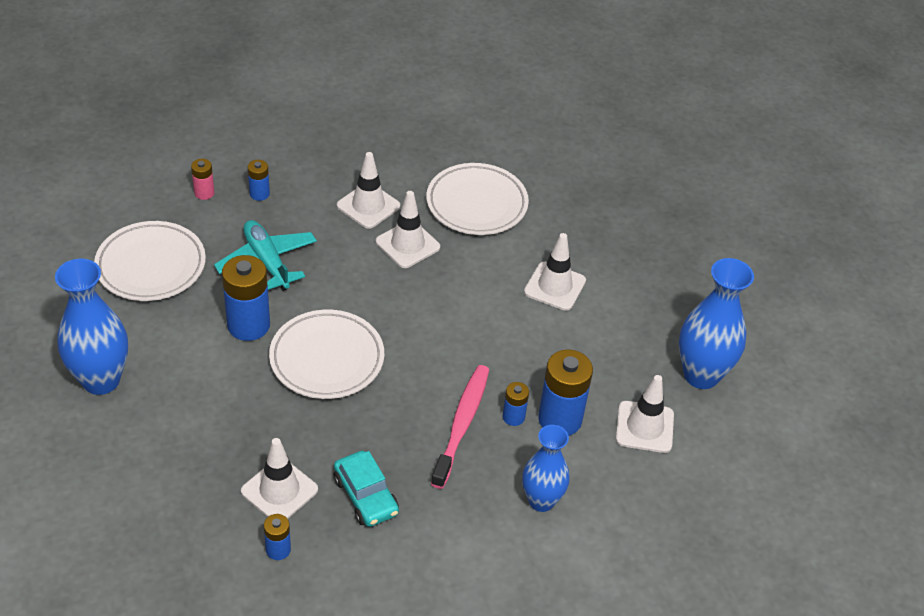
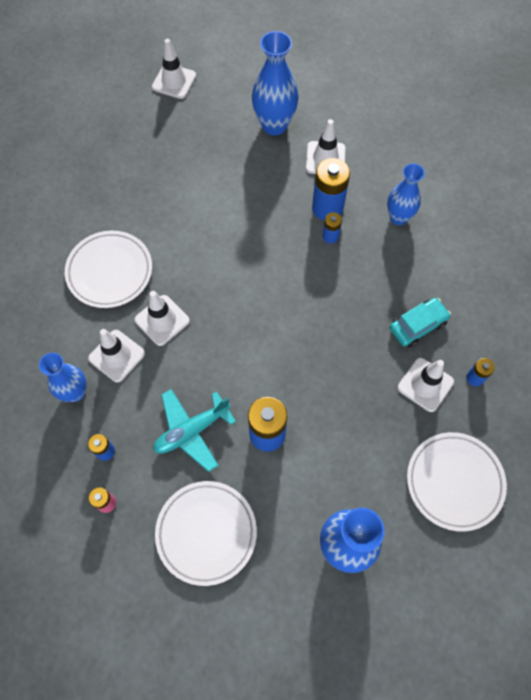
camera: 90 degrees left, 20 degrees up
white plate [269,310,384,399] -> white plate moved to [407,432,507,532]
pink toothbrush [431,365,489,489] -> none
white traffic cone [524,233,586,311] -> white traffic cone moved to [152,39,196,99]
none -> blue vase [39,353,87,402]

